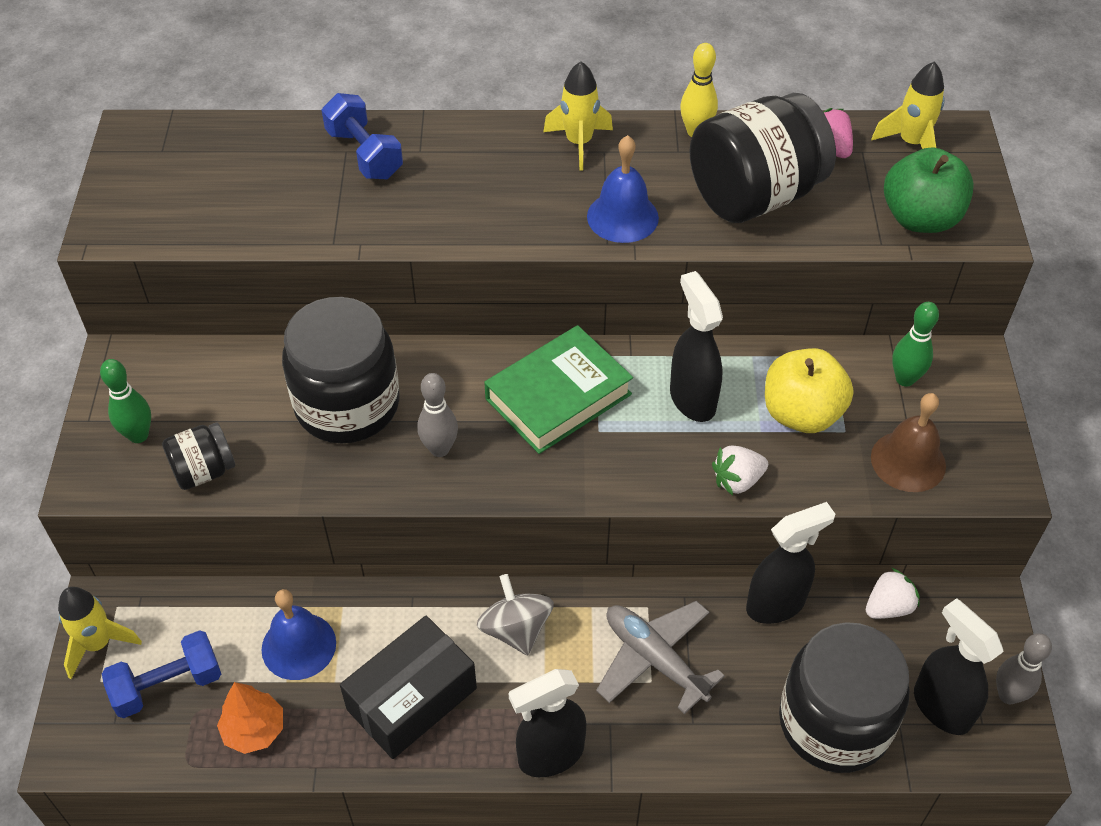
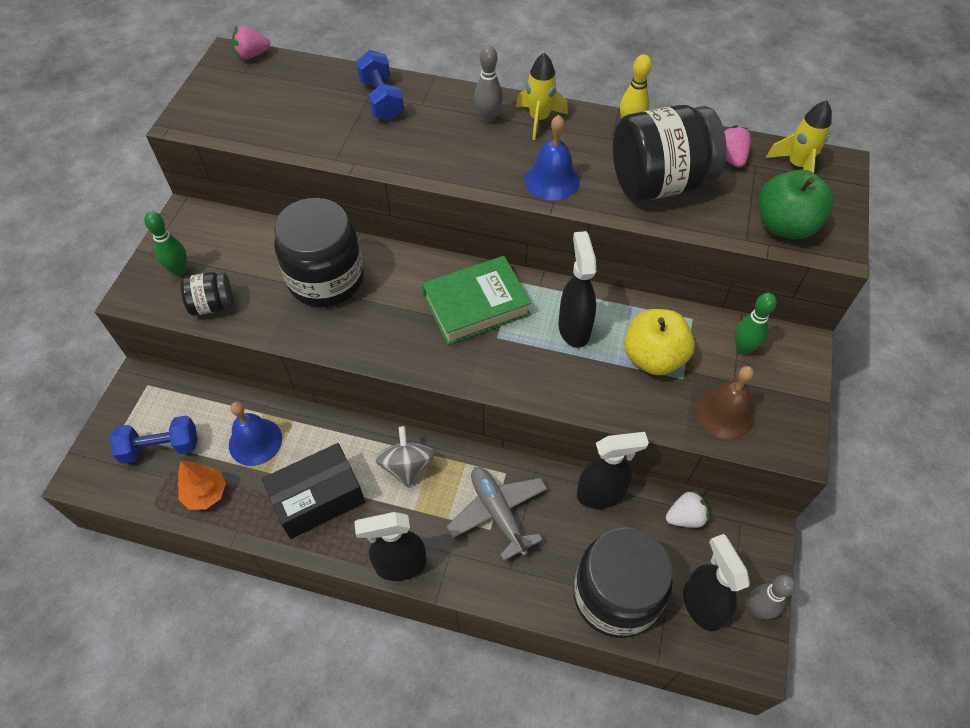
camera: 15 degrees right, 5 degrees up
yellow rocket [58,587,142,679] -> none
grey bowling pin [417,373,458,457] -> grey bowling pin moved to [474,45,503,123]
white strawberry [712,445,768,496] -> none
none -> pink strawberry [231,25,270,59]

